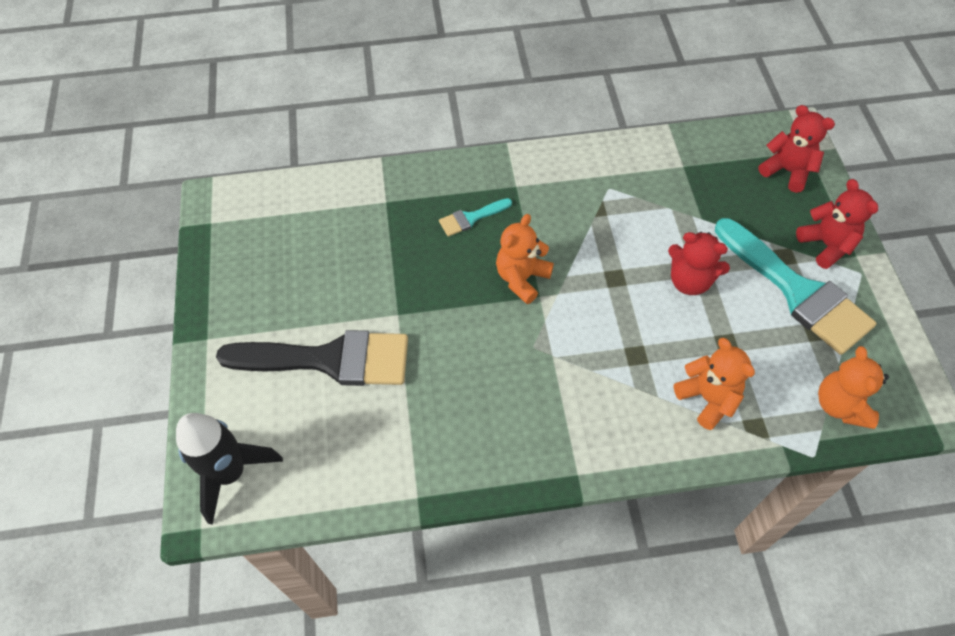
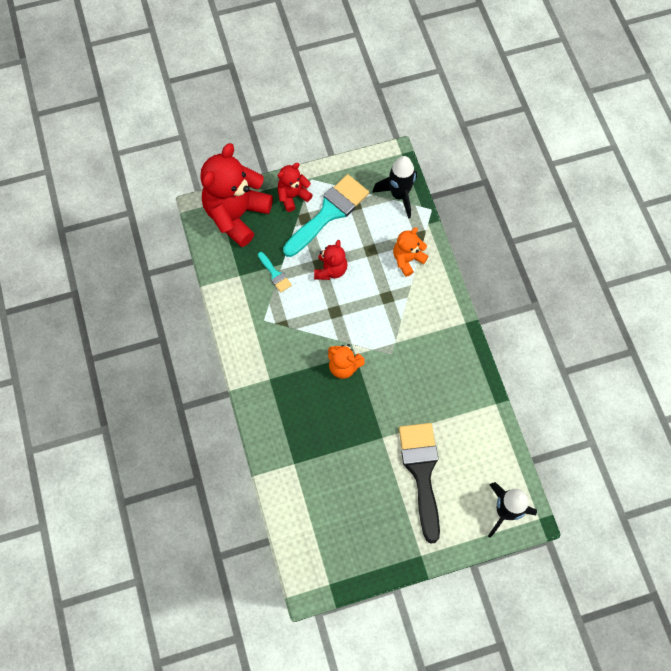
camera: 100 degrees left, 10 degrees up
turquoise brush [439,198,512,237] -> turquoise brush moved to [258,252,292,293]
red teddy bear [758,105,835,193] -> red teddy bear [200,143,273,247], size x1.98
orange teddy bear [818,346,889,429] -> black rocket [372,156,417,219]

